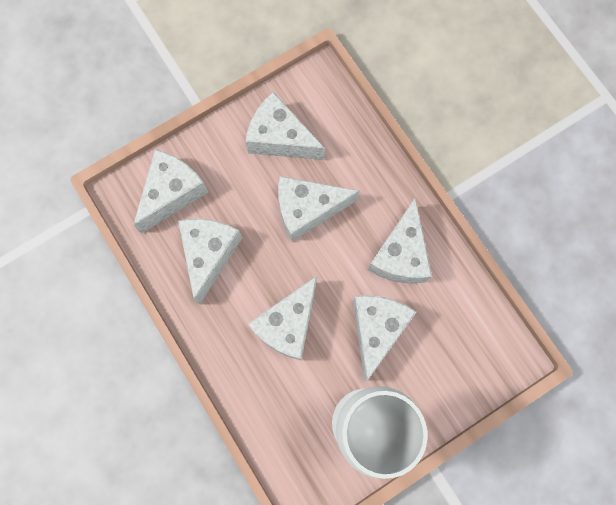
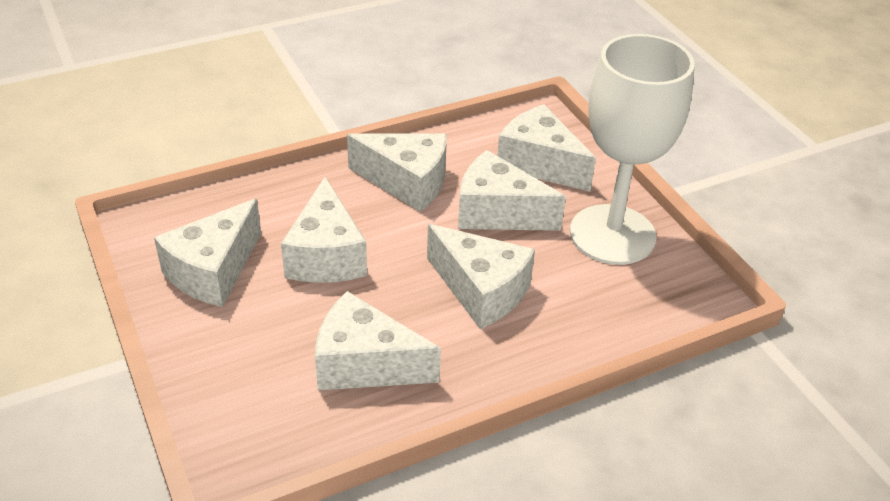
camera: 85 degrees left, 35 degrees down
white cheese [133,149,209,233] -> white cheese moved to [497,104,596,192]

